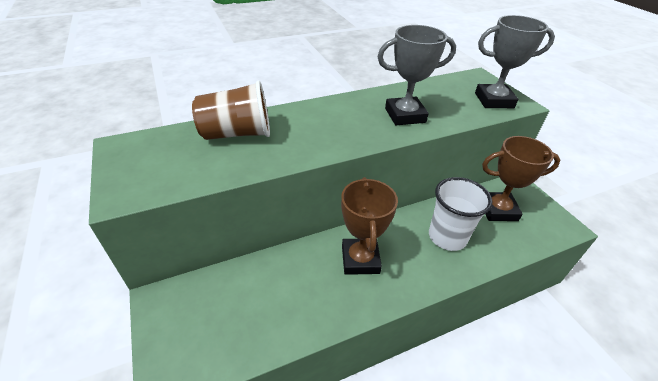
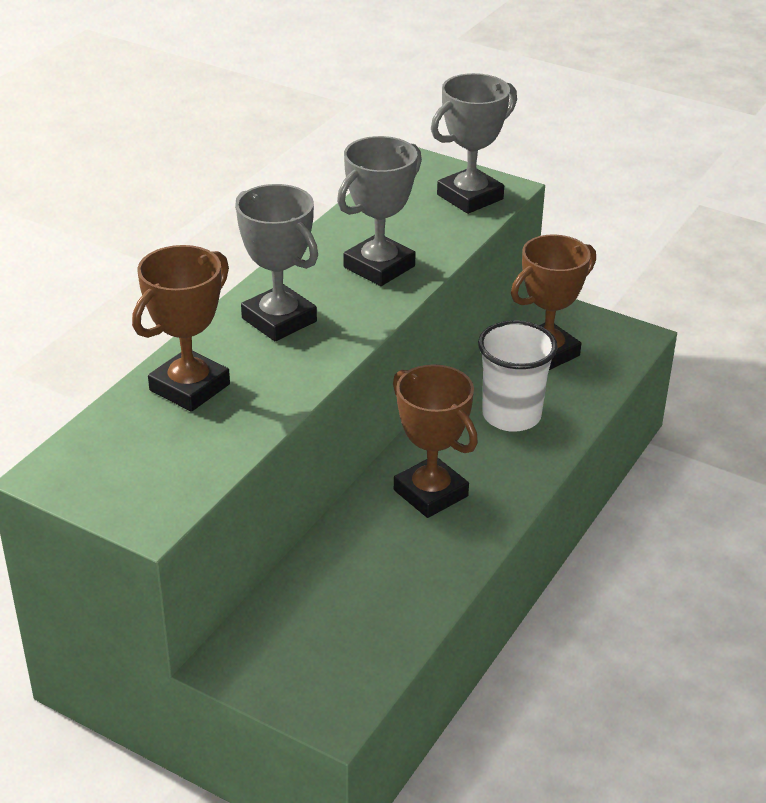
camera: 35 degrees left, 5 degrees down
brown cup [192,80,270,140] -> brown trophy [132,245,230,412]
none -> grey trophy [235,184,318,341]

